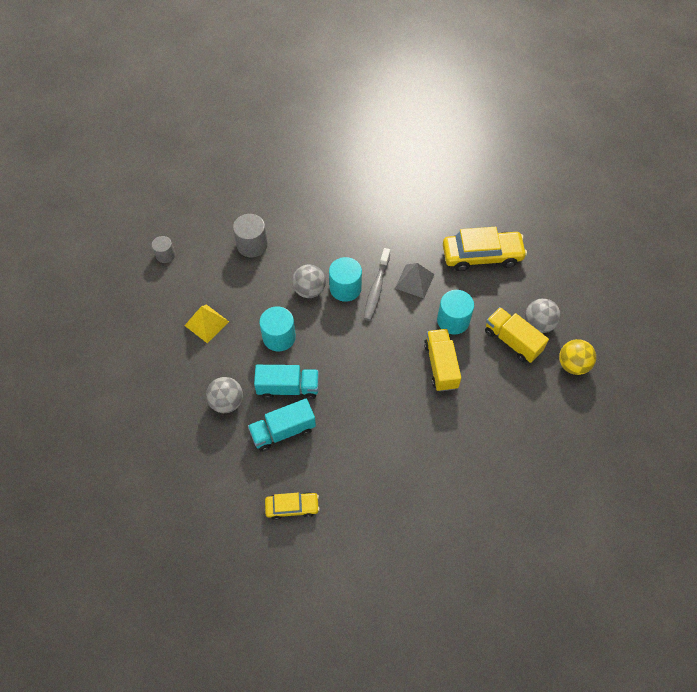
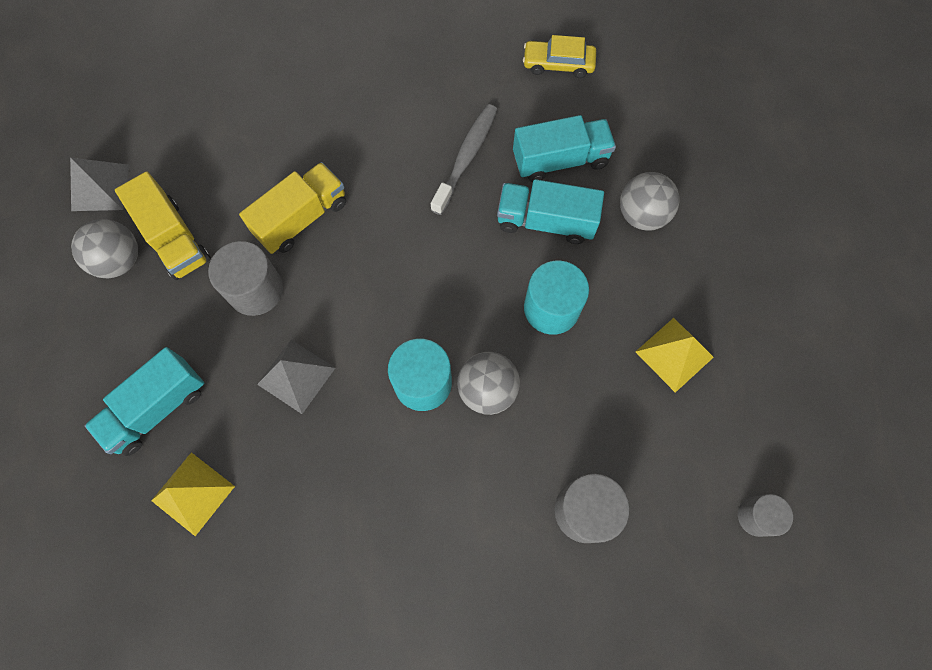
camera: 170 degrees left, 10 degrees up
grey toothbrush [364,248,390,321] -> grey toothbrush moved to [431,104,497,215]
yellow truck [424,329,461,392] -> yellow truck turned 135 degrees counterclockwise [239,162,346,254]
turquoise cylinder [437,290,474,335] -> grey cylinder [208,241,283,316]
yellow car [443,227,527,271] -> turquoise truck [85,347,204,456]
yellow ball [559,339,596,375] -> grey pyramid [70,157,130,211]
none -> yellow pyramid [151,452,235,536]

